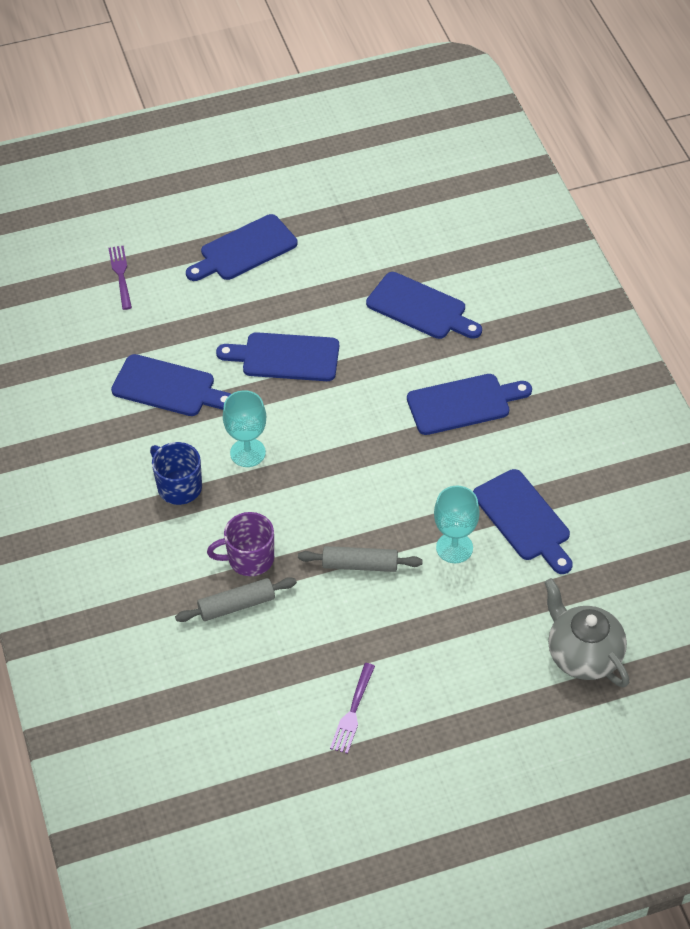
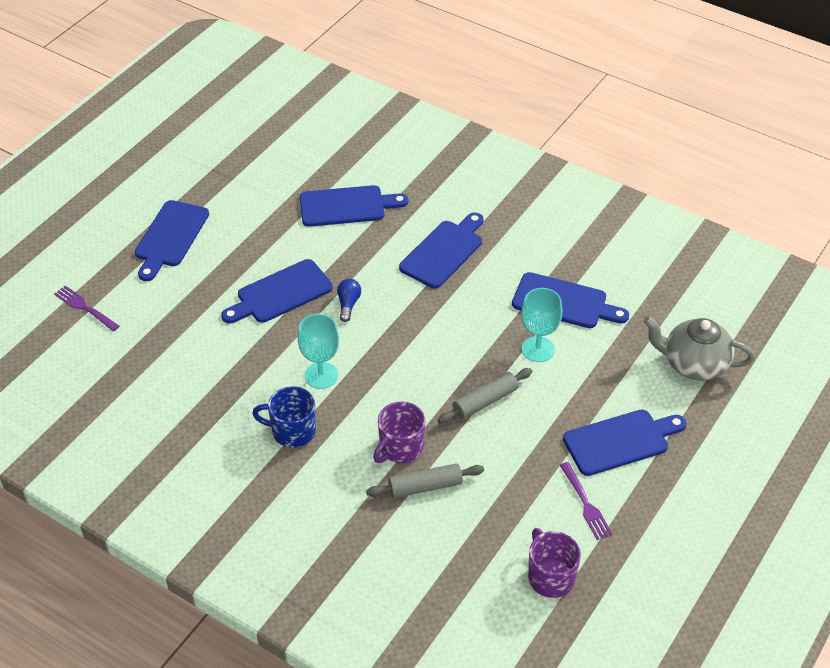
camera: 40 degrees left, 5 degrees down
blue cutting board [111,354,231,416] -> blue cutting board moved to [563,409,687,476]
grey rolling pin [175,577,297,622] -> grey rolling pin turned 45 degrees clockwise [366,463,484,498]
none -> blue light bulb [337,279,361,322]
none -> purple mug [528,528,581,598]

